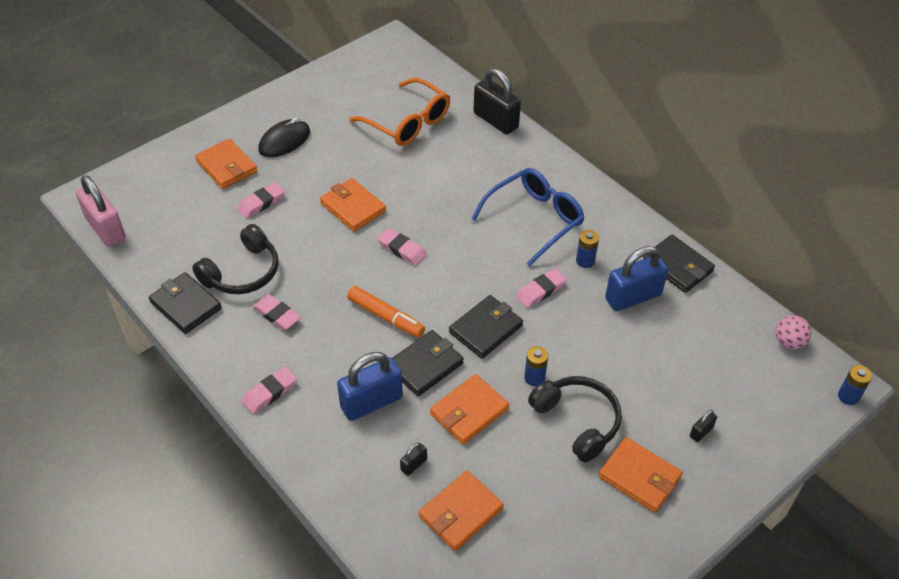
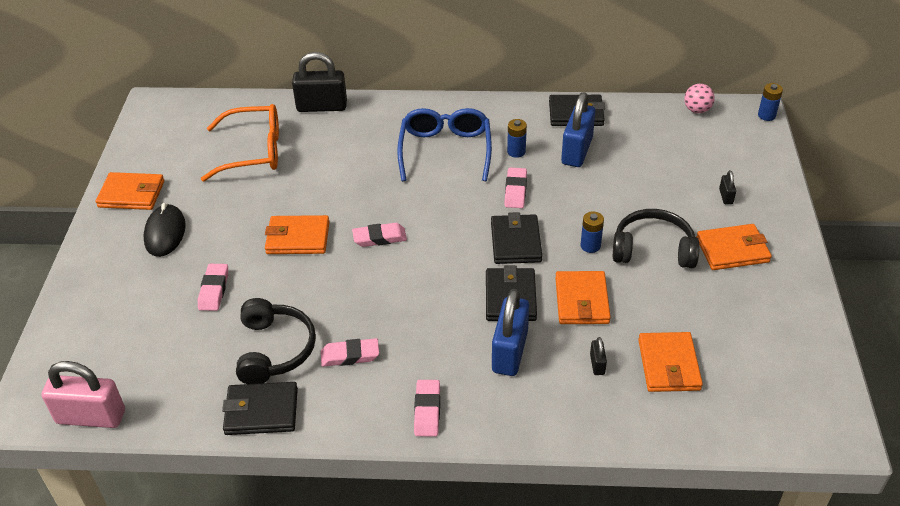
camera: 45 degrees left, 5 degrees down
orange wallet [195,138,257,189] -> orange wallet moved to [96,172,164,210]
orange marker [347,286,425,338] -> none

